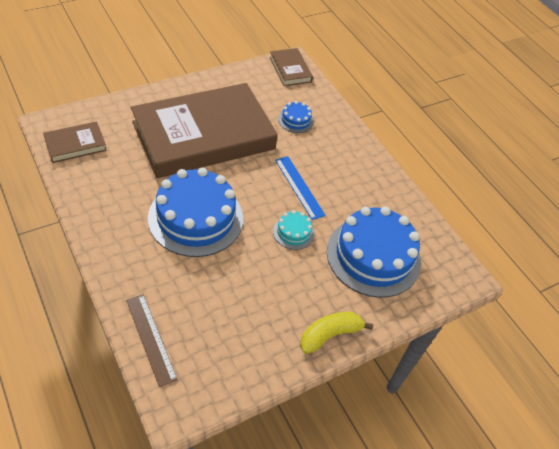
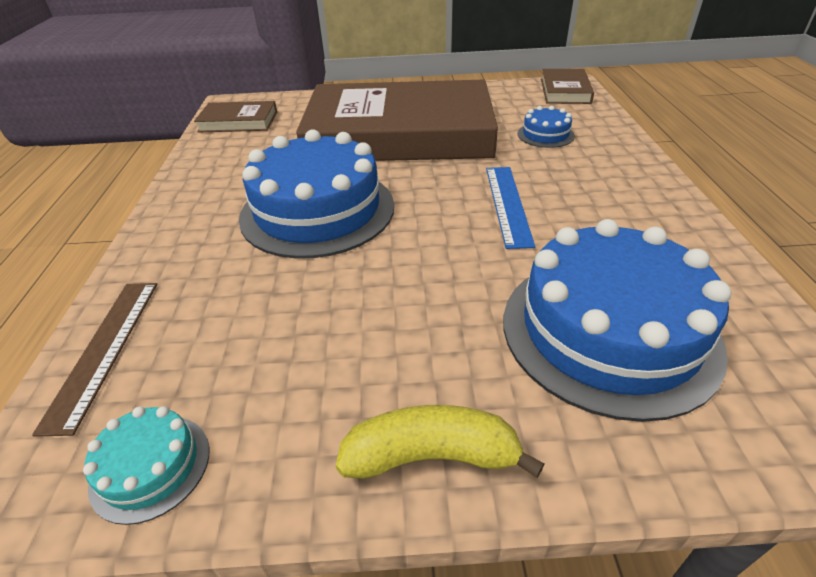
camera: 35 degrees right, 10 degrees down
turquoise cake [273,210,314,250] -> turquoise cake moved to [83,406,209,525]

